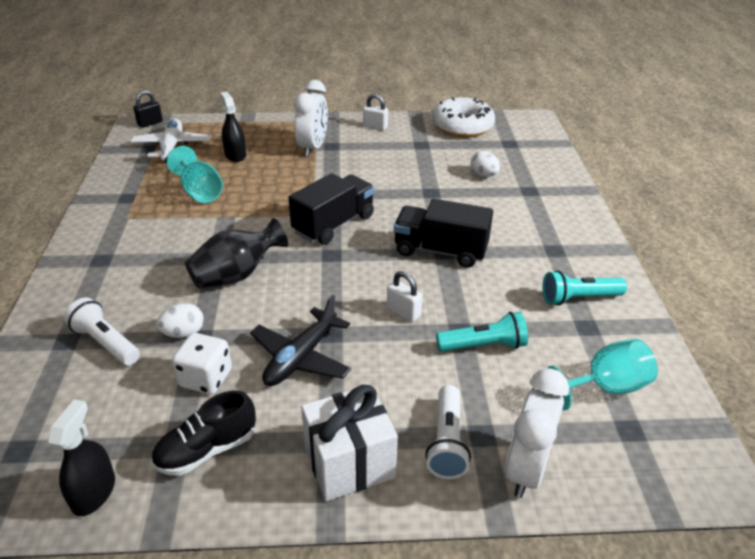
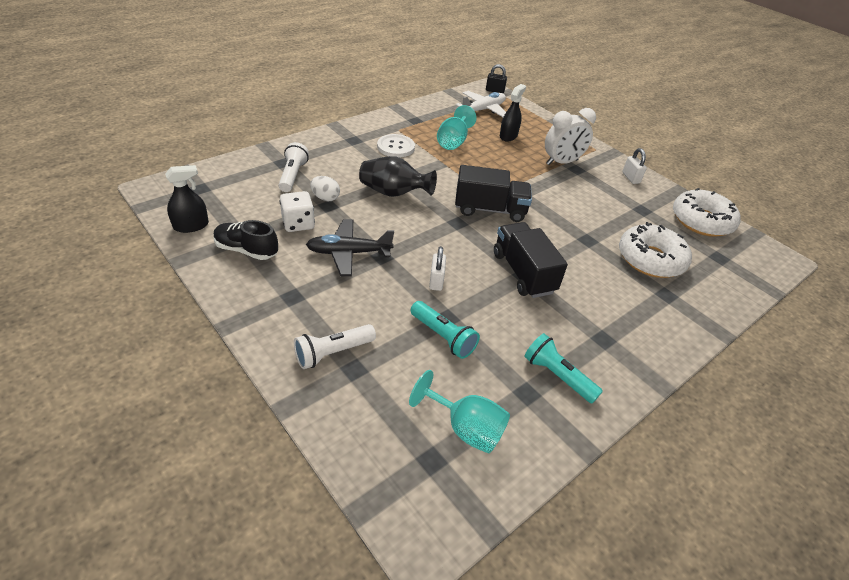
camera: 50 degrees right, 5 degrees up
white gift [301,385,398,501] -> none
white egg [471,151,500,177] -> white donut [619,222,692,278]
white clock [505,368,569,498] -> none
none -> white button [377,134,415,158]

